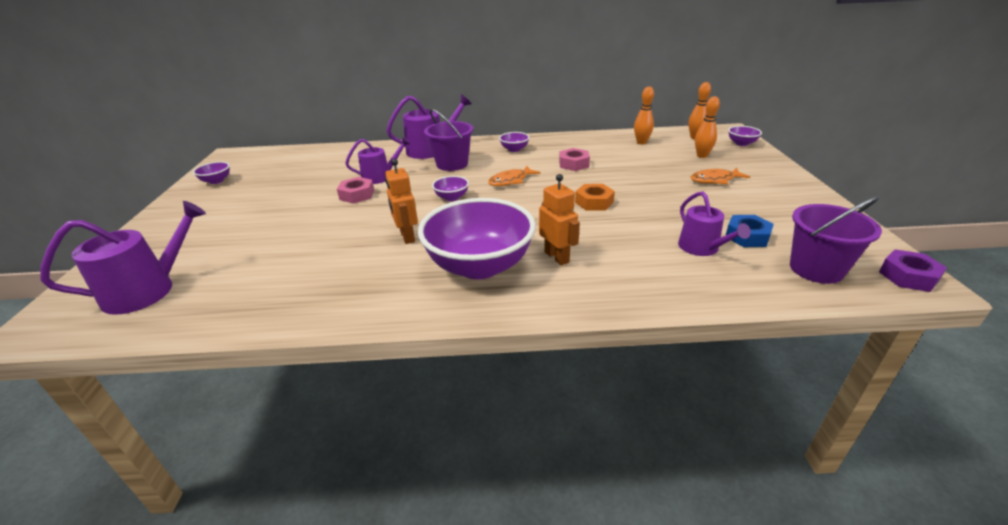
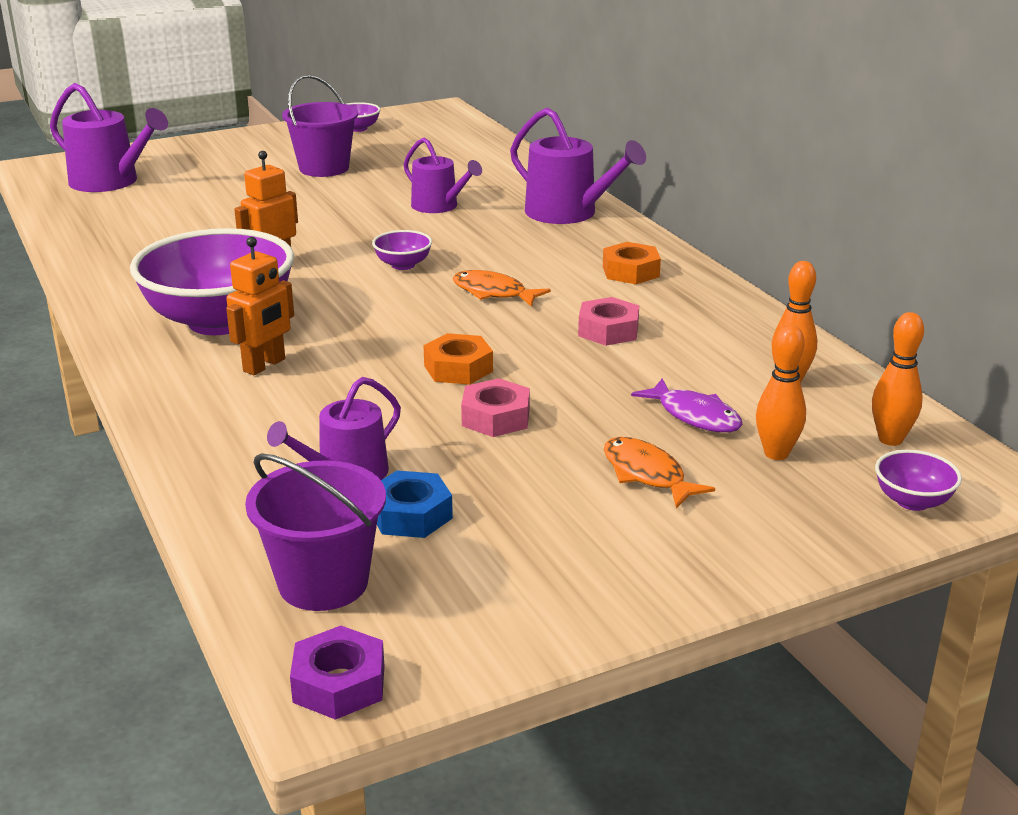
camera: 65 degrees right, 5 degrees down
pink nut [337,177,374,204] -> pink nut moved to [461,378,530,437]
purple bucket [424,108,473,171] -> purple bucket moved to [282,75,358,177]
purple bowl [499,132,530,152] -> orange nut [603,242,661,284]
none -> purple fish [631,379,742,432]

